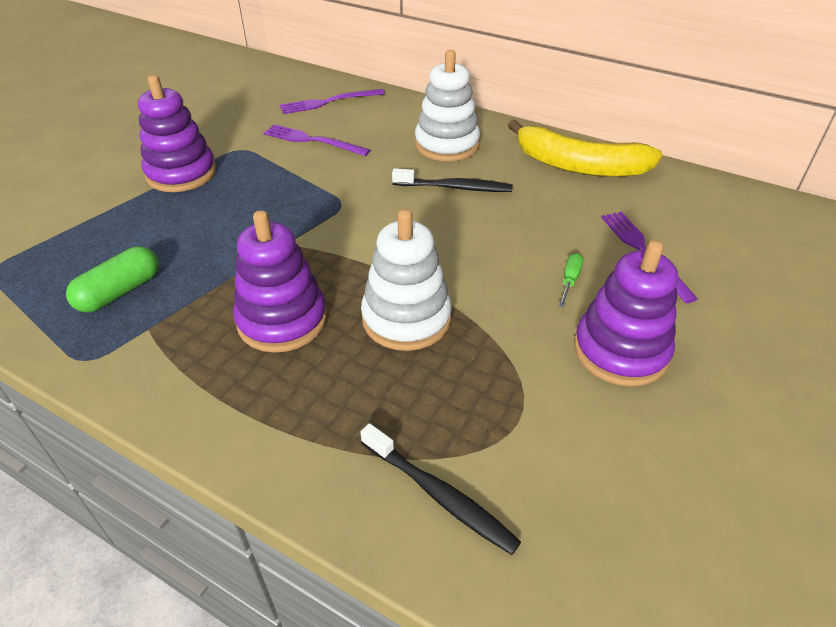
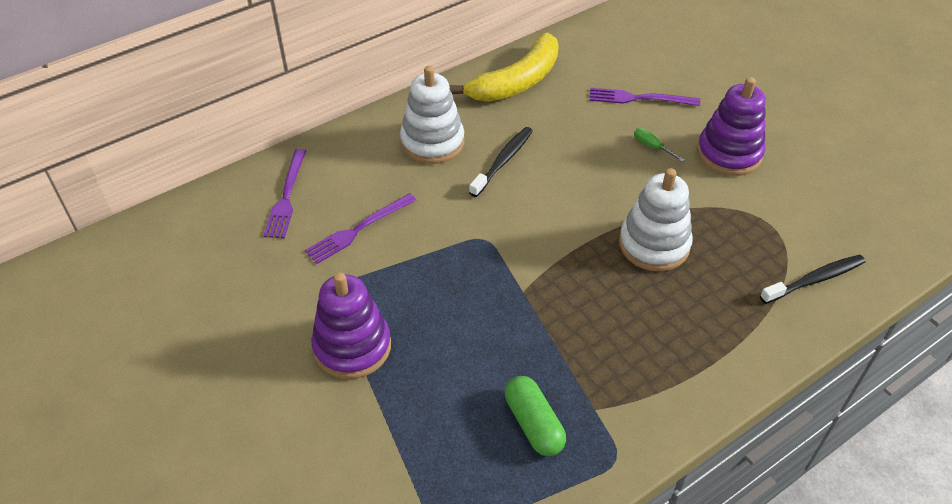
camera: 65 degrees left, 5 degrees up
purple stacking toy [233,210,327,353] -> none

